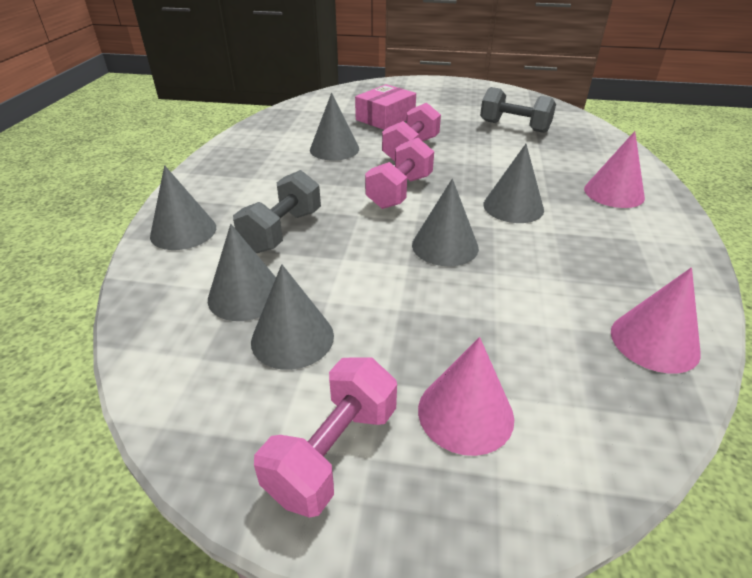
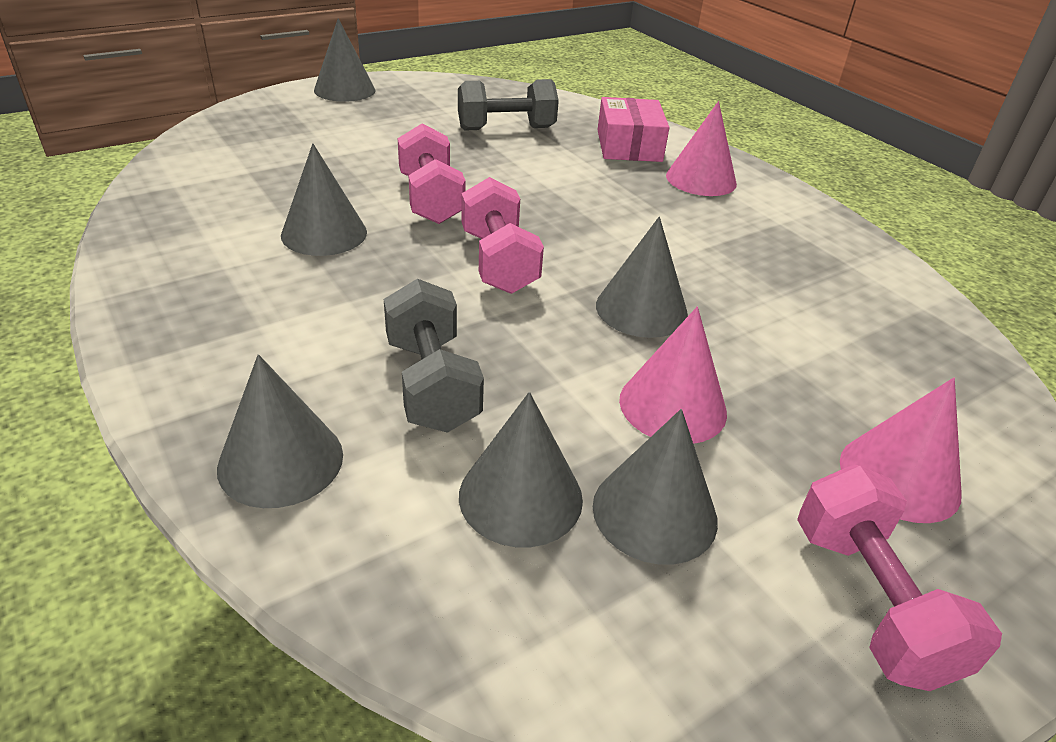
camera: 45 degrees left, 0 degrees up
pink box [355,84,416,130] -> pink box moved to [598,97,669,162]
grey cone [483,144,544,223] -> grey cone moved to [314,18,375,102]
pink cone [611,267,701,373] -> pink cone moved to [619,307,727,444]

